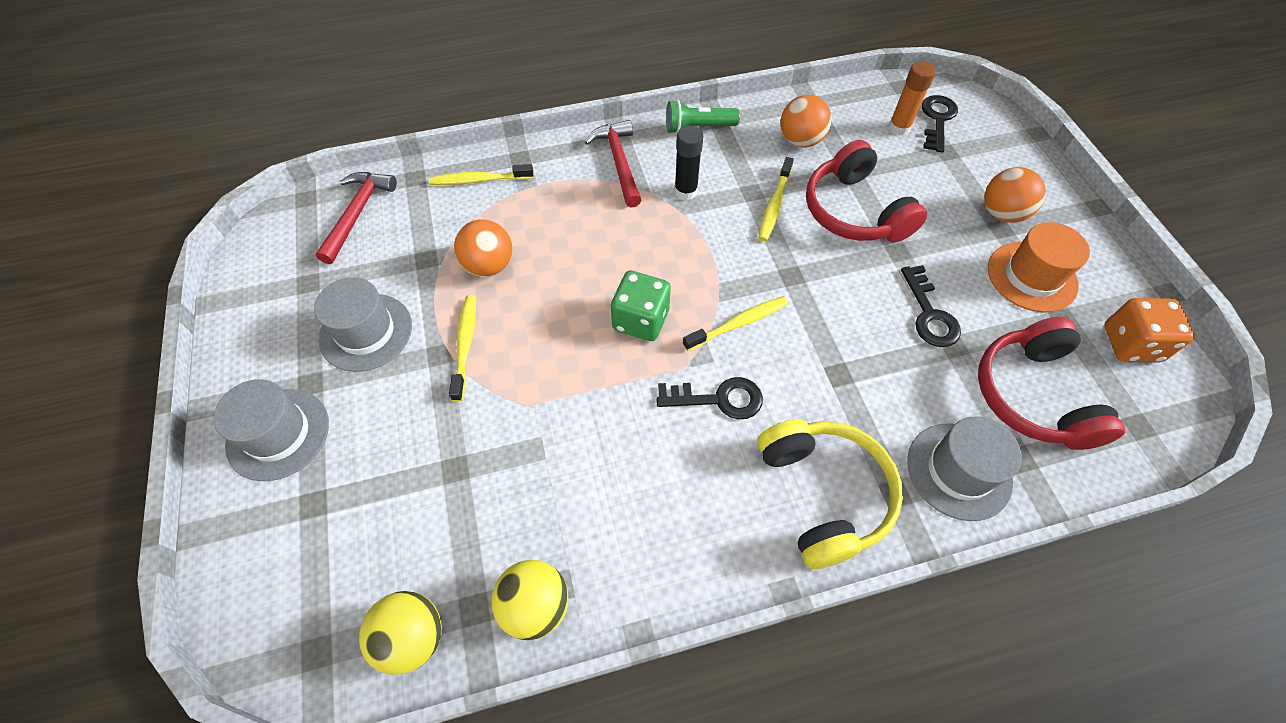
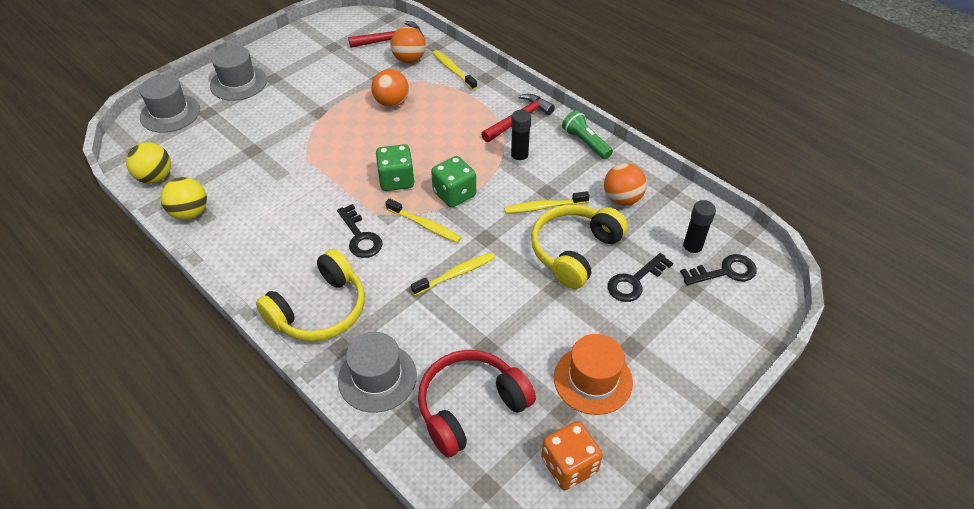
camera: 60 degrees right, 10 degrees down
grey hat [314,277,412,372] -> grey hat moved to [139,75,200,133]
yellow toothbrush [449,295,476,402] -> yellow toothbrush moved to [411,252,495,295]
red headphones [806,140,927,242] -> yellow headphones [531,204,628,289]
orange glue stick [888,61,936,136] -> black glue stick [681,200,716,258]
black key [901,265,961,347] -> black key moved to [608,253,673,302]
orange ball [984,167,1046,223] -> orange ball moved to [390,27,426,63]
none -> green dice [431,156,476,208]

